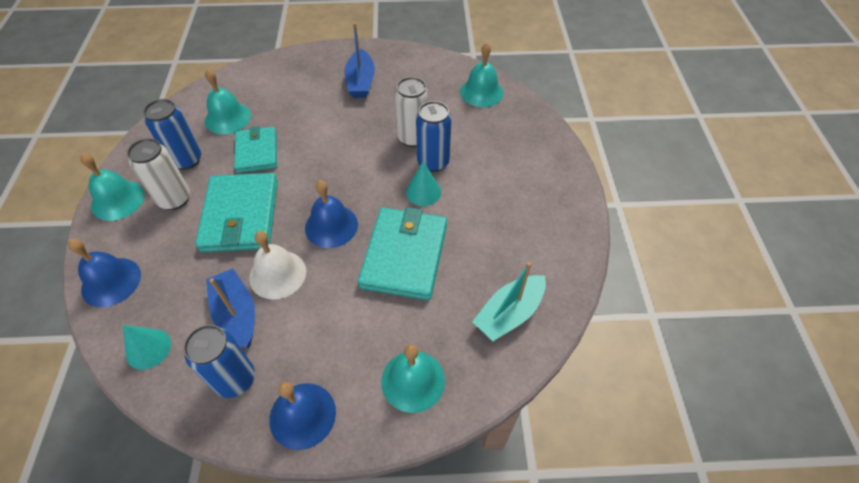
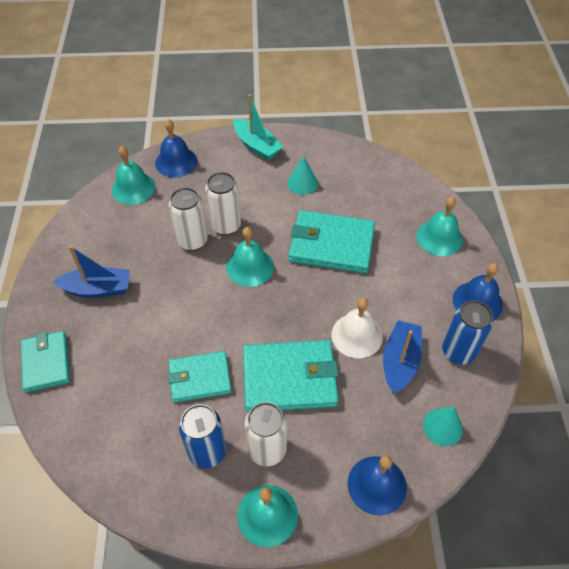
camera: 90 degrees left, 0 degrees up
turquoise bell [205,69,251,134] -> turquoise bell moved to [226,227,274,287]
blue boat [206,268,255,348] -> blue boat turned 135 degrees clockwise [383,320,422,394]
blue bell [305,180,358,248] -> blue bell moved to [155,119,197,178]
turquoise cone [406,161,441,206] -> turquoise cone moved to [287,155,318,195]
blue can [416,101,452,172] -> white can [205,172,241,235]
turquoise boat [472,262,546,341] -> turquoise boat moved to [233,95,283,161]
none -> turquoise wallet [21,331,70,393]

